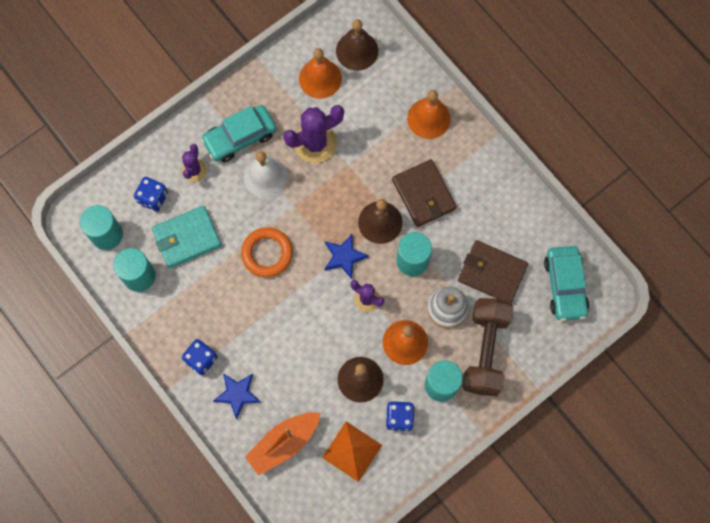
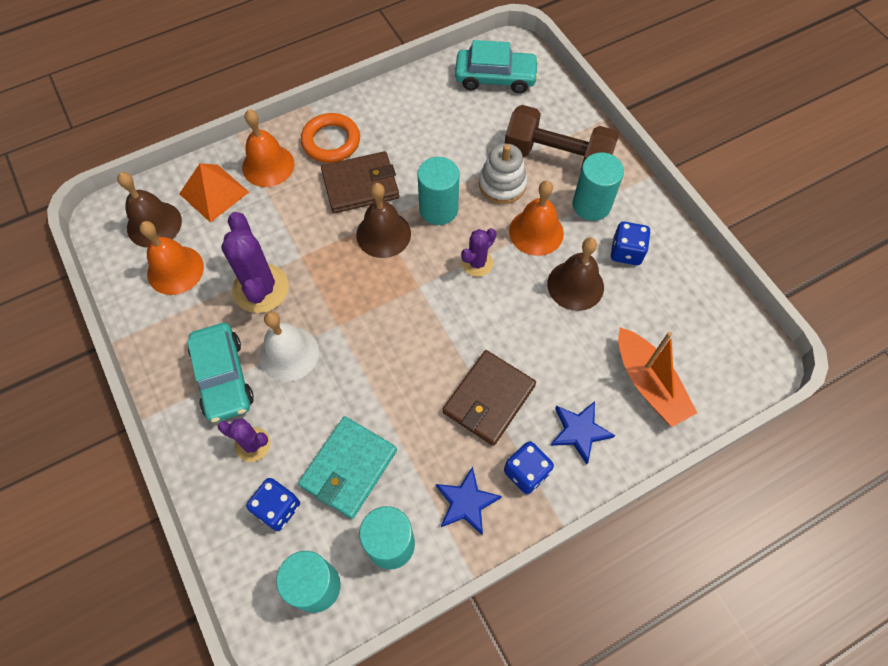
camera: 80 degrees left, 10 degrees down
turquoise wallet [152,205,222,268] -> turquoise wallet turned 45 degrees clockwise [298,416,397,519]
orange ring [241,227,293,277] -> orange ring moved to [301,113,360,163]
orange pyramid [322,421,382,482] -> orange pyramid moved to [179,163,249,223]
blue star [324,234,369,279] -> blue star moved to [436,467,502,535]
brown wallet [458,240,528,303] -> brown wallet moved to [443,350,536,446]

